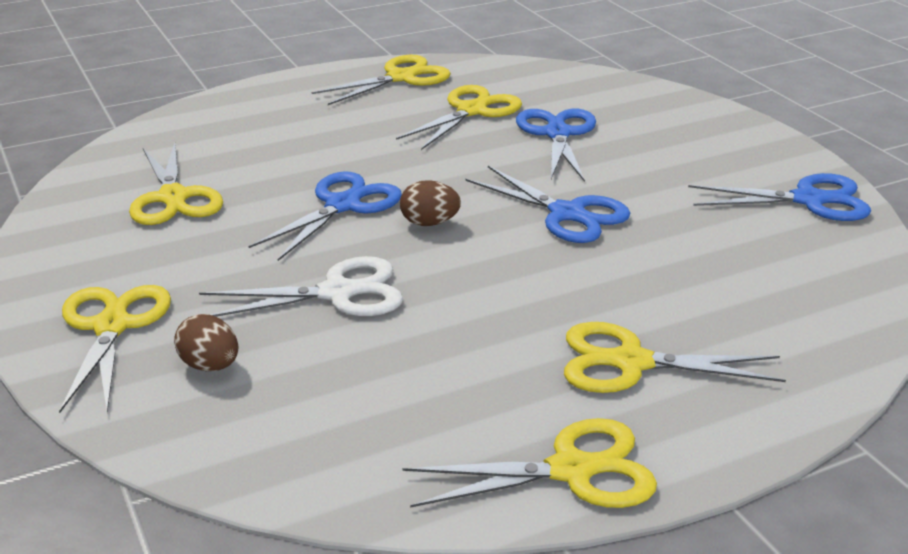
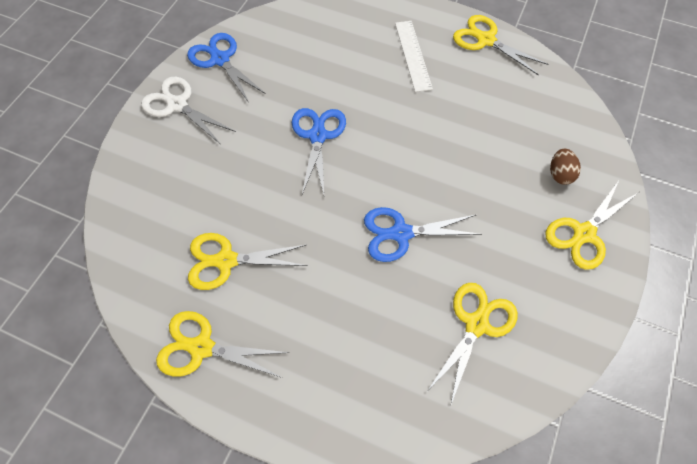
camera: 130 degrees left, 30 degrees up
white scissors [199,256,403,317] -> white scissors moved to [141,77,236,144]
brown egg [400,180,461,226] -> none
blue scissors [516,109,596,182] -> none
yellow scissors [564,322,786,393] -> white ruler [395,21,433,92]

